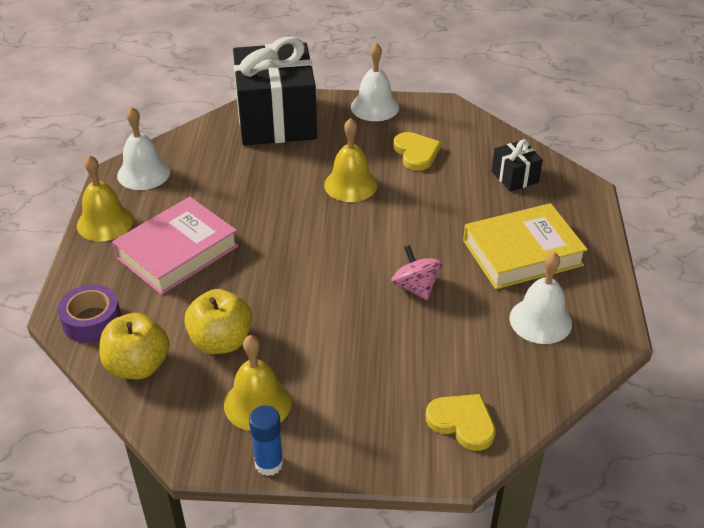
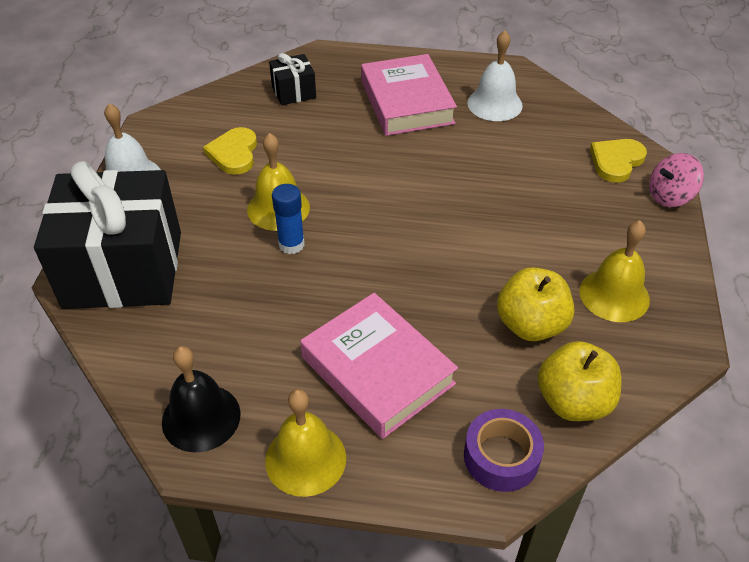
camera: 85 degrees left, 5 degrees up
white bell [117,107,171,190] -> black bell [162,346,241,453]
blue glue stick [249,405,283,476] -> blue glue stick moved to [272,184,305,254]
pink spinning top [391,245,442,300] -> pink spinning top moved to [649,153,704,207]
yellow heart [393,132,441,171] -> yellow heart turned 75 degrees counterclockwise [203,127,257,175]
yellow book [463,203,588,289] -> pink book [361,54,457,136]

